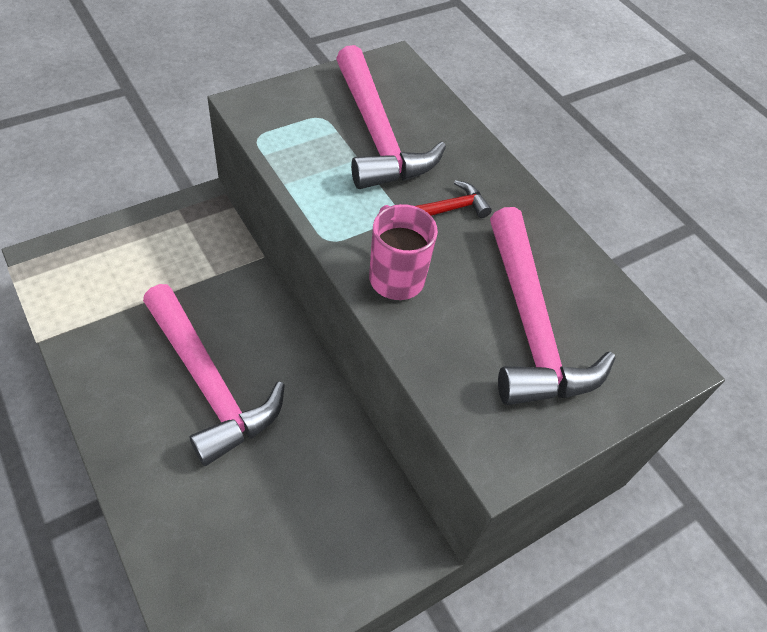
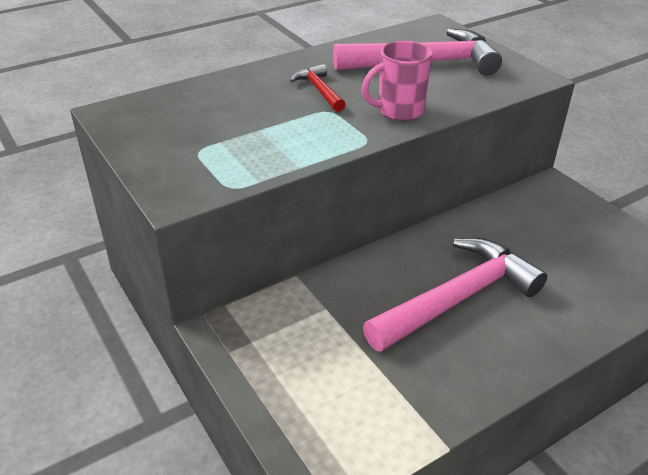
camera: 85 degrees left, 15 degrees down
pink hammer [336,45,446,189] -> none

